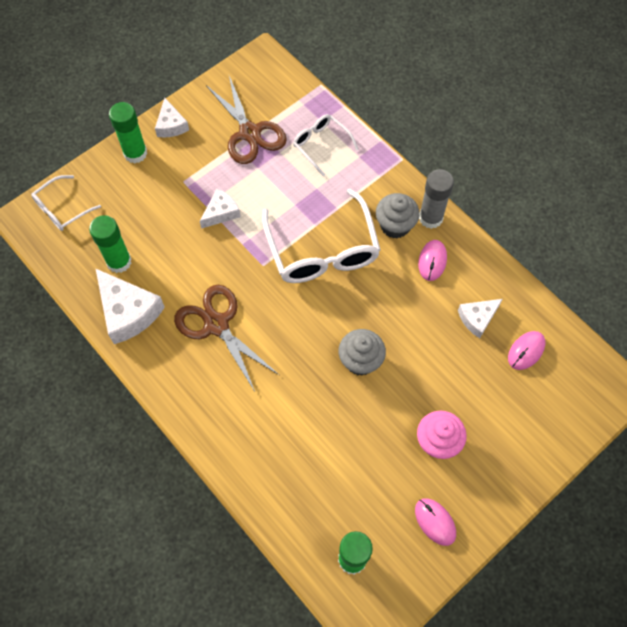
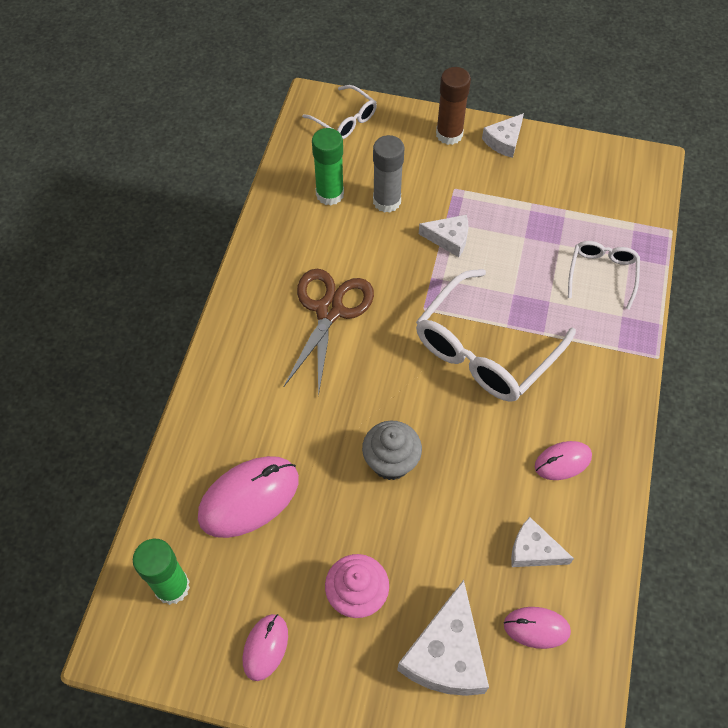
camera: 55 degrees right, 5 degrees down
white glasses [31,175,101,231] -> white glasses turned 150 degrees counterclockwise [302,85,377,139]
white cheese [95,268,165,344] -> white cheese moved to [397,580,489,696]
green glue stick [109,102,147,164] -> brown glue stick [436,67,471,145]
brown scissors [206,76,287,164] -> none
grey cupcake [376,193,420,238] -> none
grey glue stick [419,169,454,229] -> grey glue stick moved to [373,135,405,213]
none -> pink mouse [198,456,299,538]

